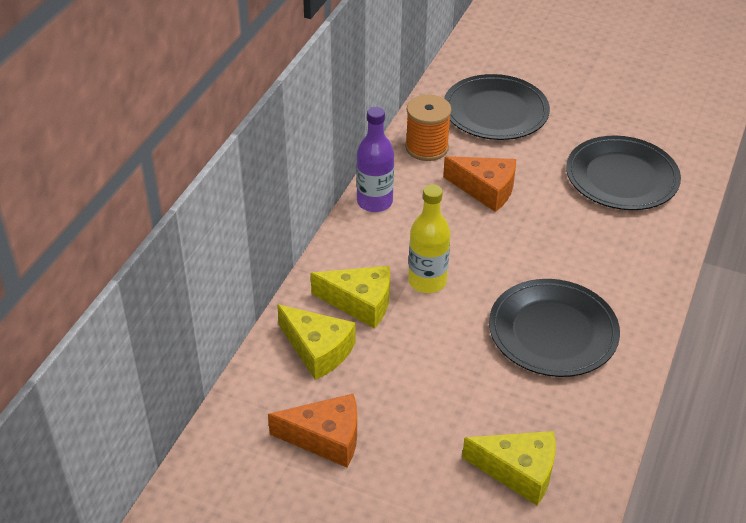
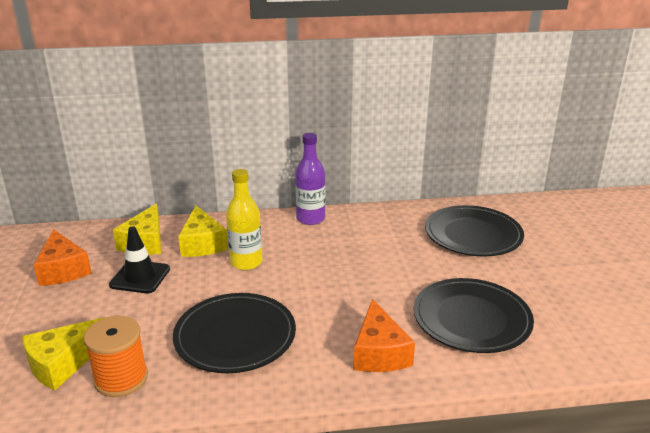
camera: 60 degrees right, 15 degrees down
orange spool [405,95,452,161] -> orange spool moved to [84,316,148,397]
orange cheese [443,156,516,212] -> orange cheese moved to [354,299,415,372]
yellow cheese [462,431,556,506] -> yellow cheese turned 60 degrees clockwise [22,317,105,391]
none -> black traffic cone [109,226,170,293]

